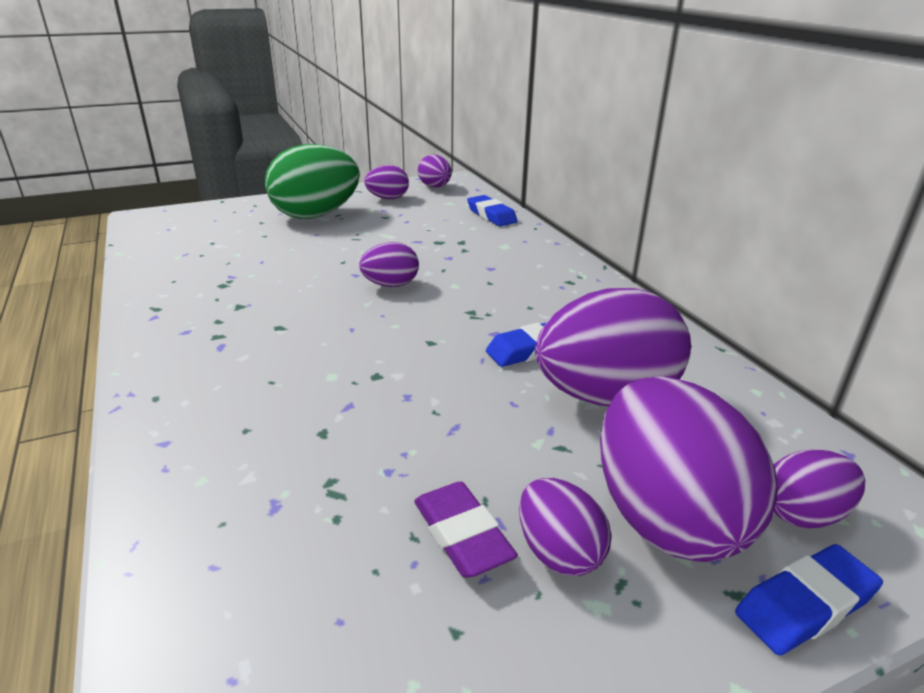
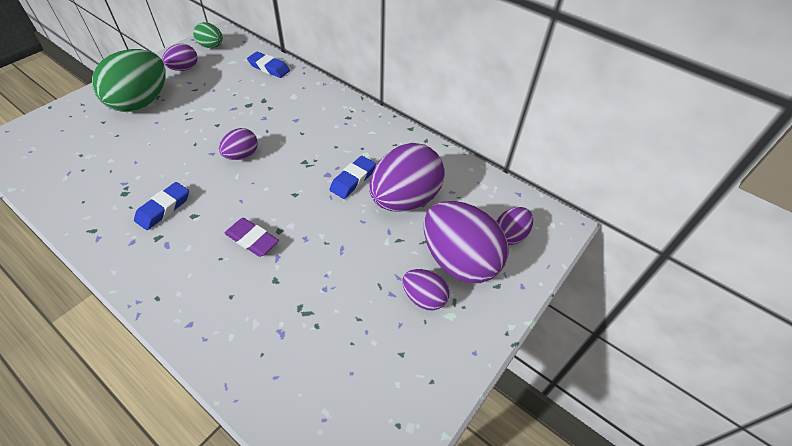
camera: 30 degrees left, 20 degrees up
purple eraser [414,481,518,578] -> purple eraser moved to [224,218,279,257]
purple egg [418,155,452,187] -> green egg [193,22,223,48]
blue eraser [735,544,883,655] -> blue eraser moved to [134,182,189,230]

